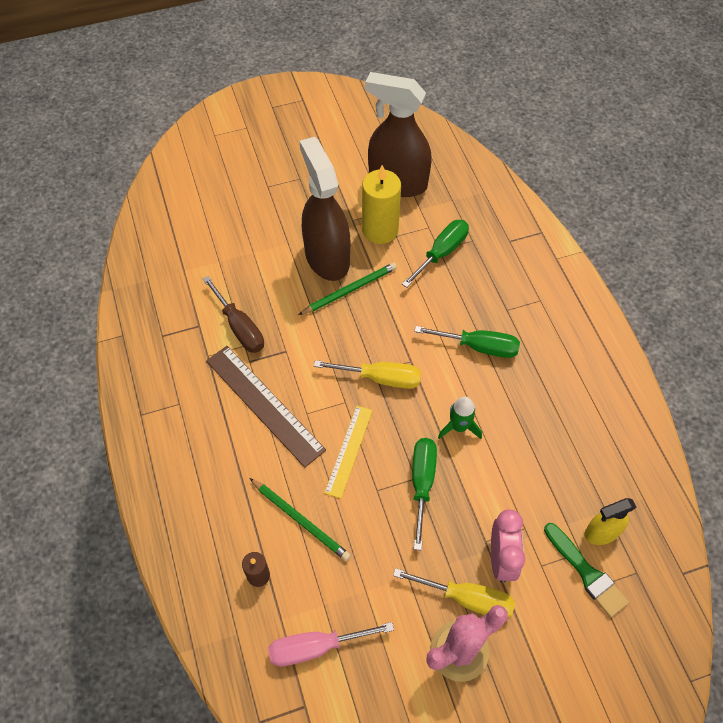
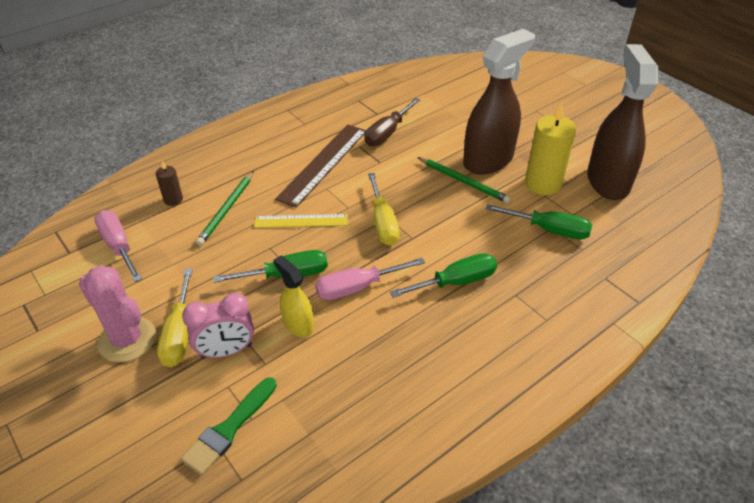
camera: 70 degrees right, 15 degrees down
green screwdriver [414,326,520,358] -> green screwdriver turned 105 degrees counterclockwise [390,253,497,298]
green rocket [438,397,482,439] -> pink screwdriver [315,258,425,300]
yellow spray bottle [584,498,636,545] -> yellow spray bottle moved to [274,256,314,337]

